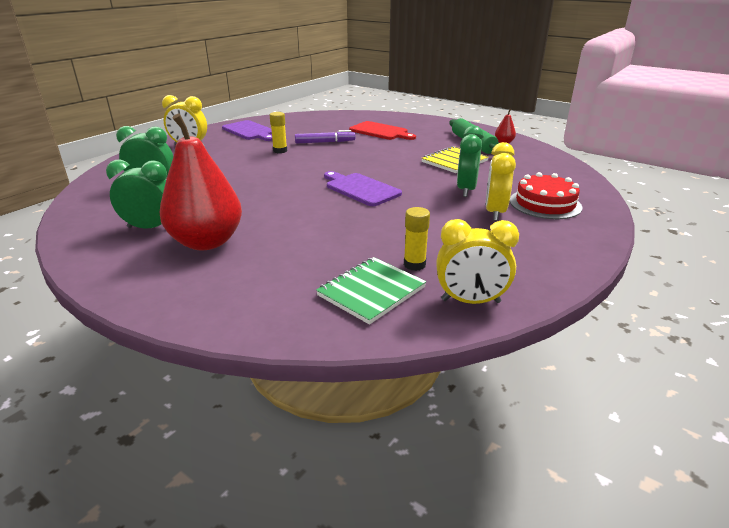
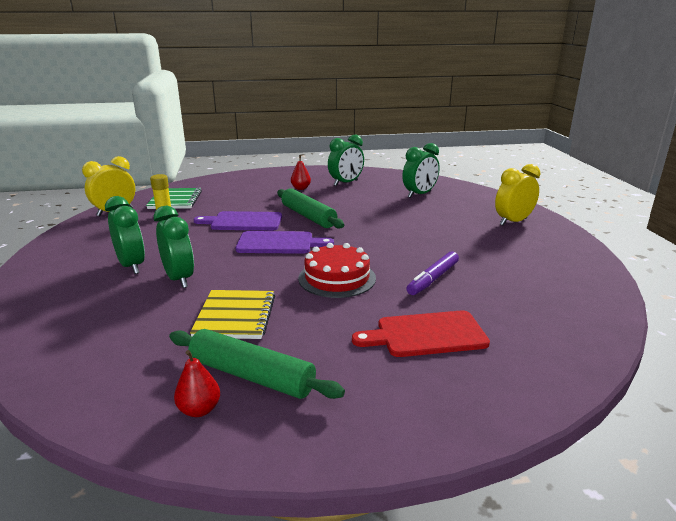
camera: 135 degrees right, 5 degrees down
red pear [160,114,242,250] -> red pear [291,155,311,190], size x0.40
purple cutting board [222,120,273,141] -> purple cutting board moved to [194,211,282,231]
yellow glue stick [270,112,287,153] -> none
yellow clock [486,142,516,221] -> green clock [105,196,145,274]
red cake [510,172,583,219] -> red cake moved to [298,243,376,298]
none -> green rolling pin [277,188,344,229]

